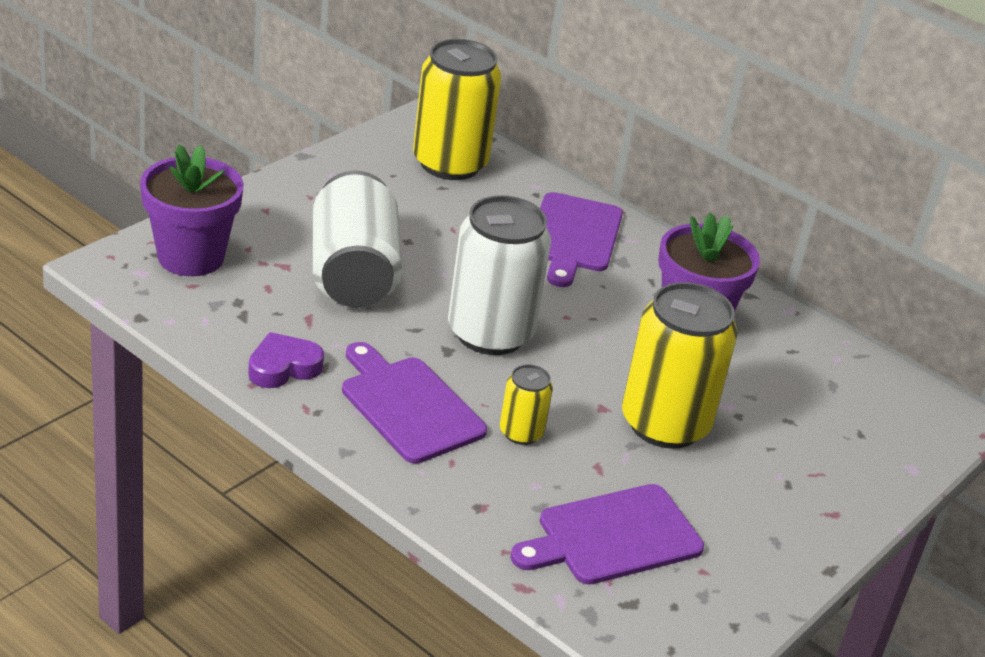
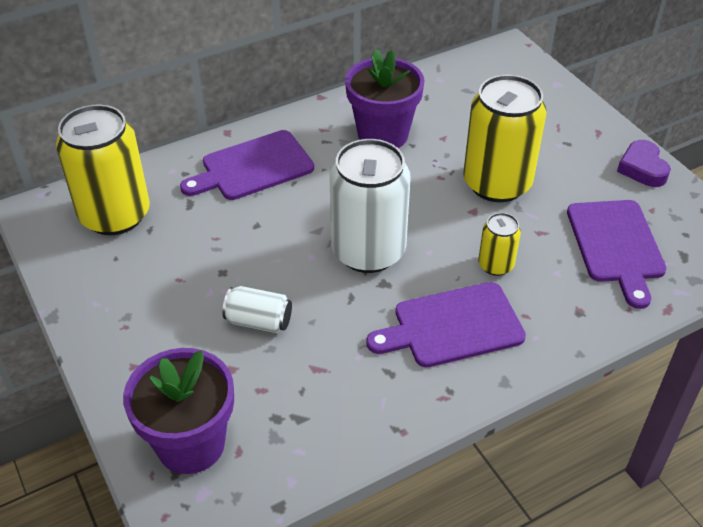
camera: 65 degrees left, 10 degrees up
purple heart [248,332,324,388] -> purple heart moved to [617,140,671,187]
white can [313,171,402,307] -> white can [222,286,292,333], size x0.48
purple cutting board [540,192,623,287] -> purple cutting board turned 120 degrees clockwise [180,130,314,200]

